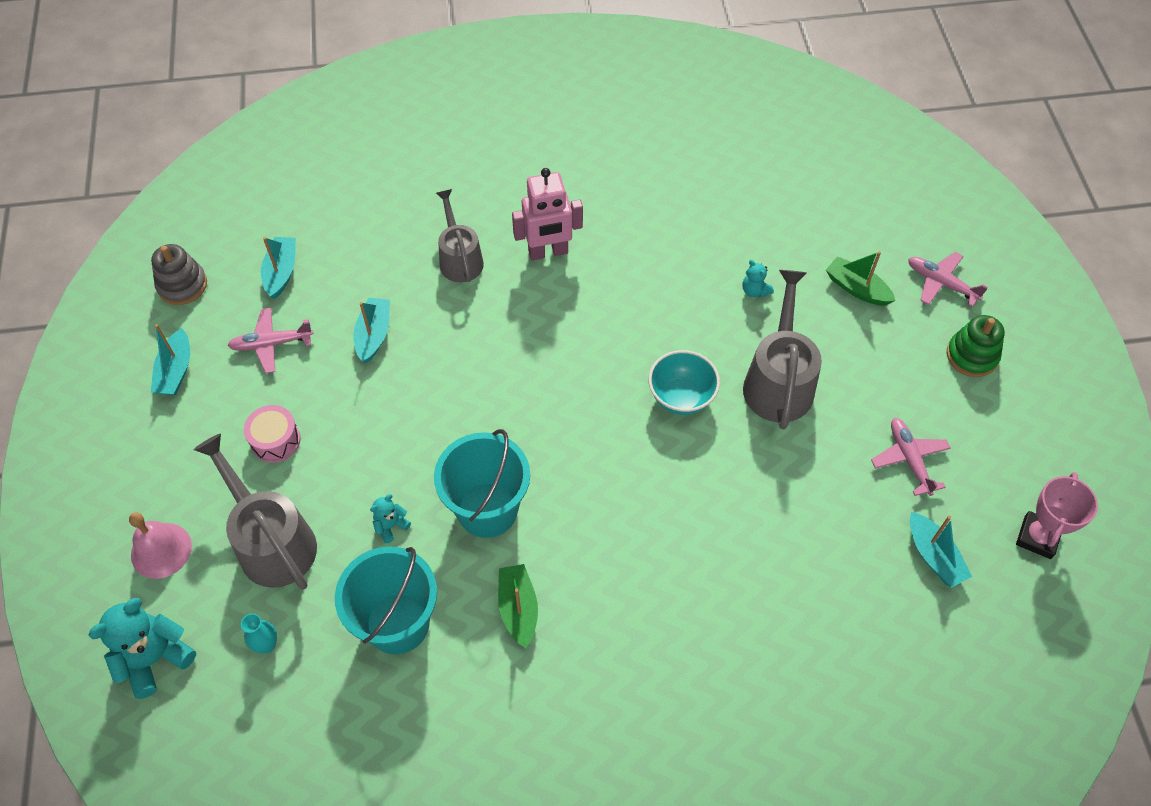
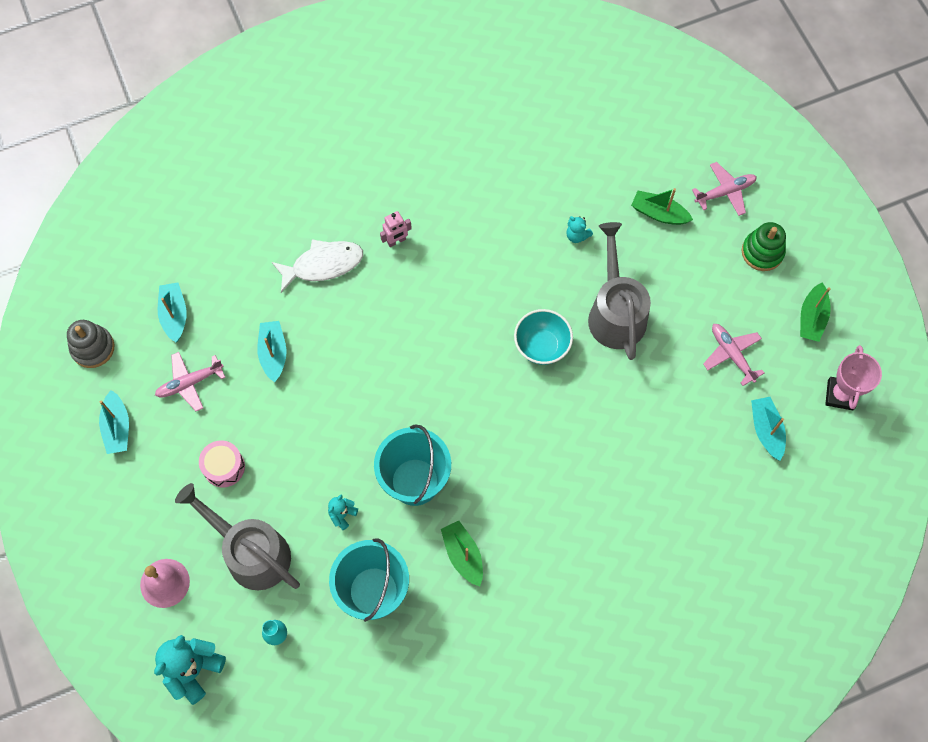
camera: 15 degrees left, 10 degrees up
grey watering can [436,189,484,282] -> white fish [272,240,363,293]
pink robot [512,168,583,260] -> pink robot [380,211,412,247], size x0.55
pink plane [908,252,988,307] -> pink plane turned 135 degrees clockwise [692,162,757,216]
turquoise boat [910,512,972,588] -> turquoise boat turned 150 degrees counterclockwise [751,397,786,461]
none -> green boat [800,283,831,342]

